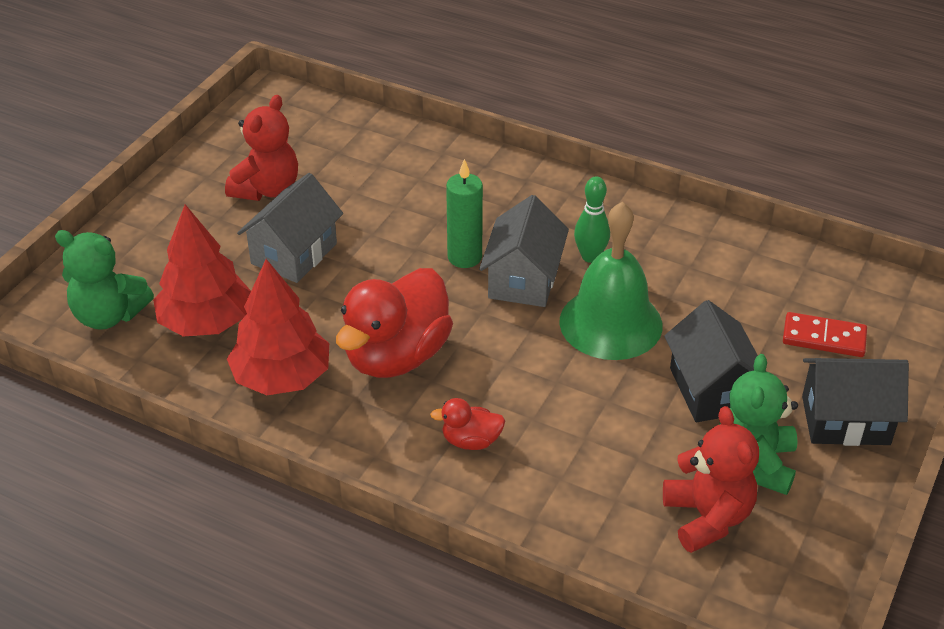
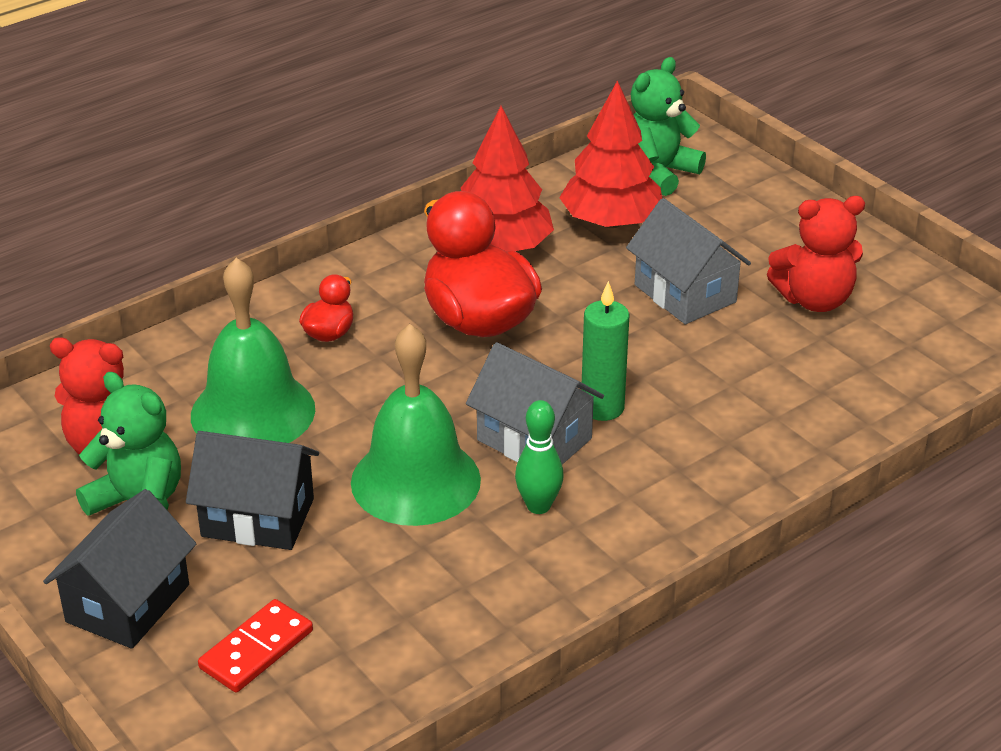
camera: 115 degrees right, 5 degrees down
red teddy bear [225,95,298,201] -> red teddy bear turned 60 degrees counterclockwise [767,196,865,312]
none -> green bell [191,258,315,443]

